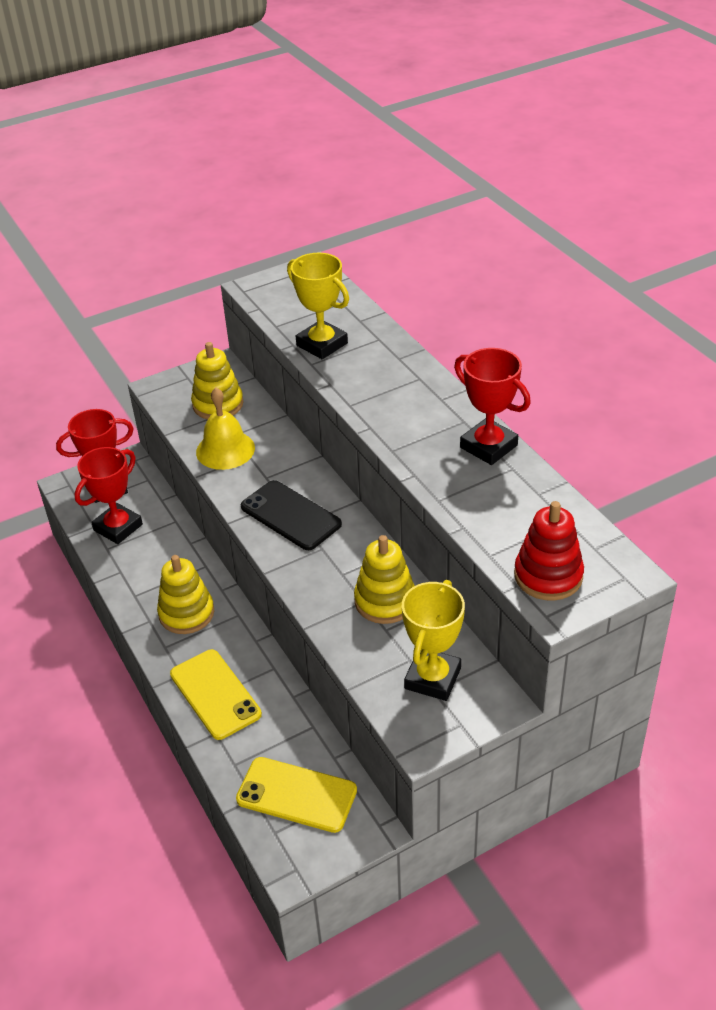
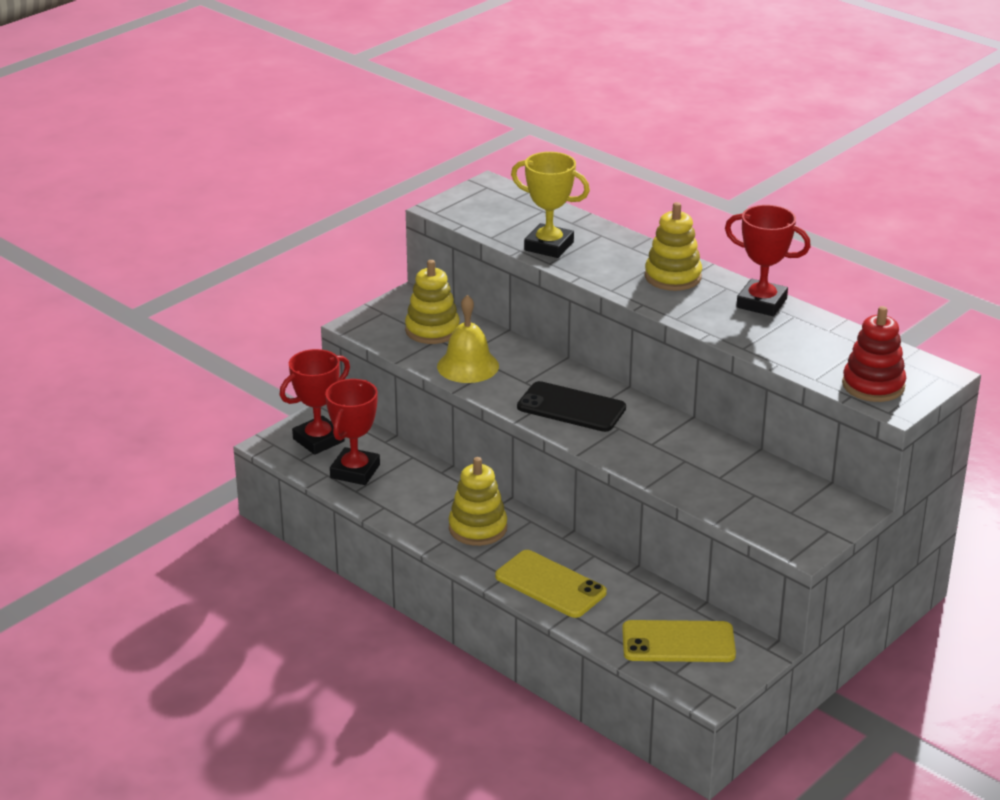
camera: 20 degrees left, 10 degrees down
yellow stacking toy [354,535,415,624] -> yellow stacking toy moved to [645,202,702,291]
yellow trophy [402,580,465,701] -> none

